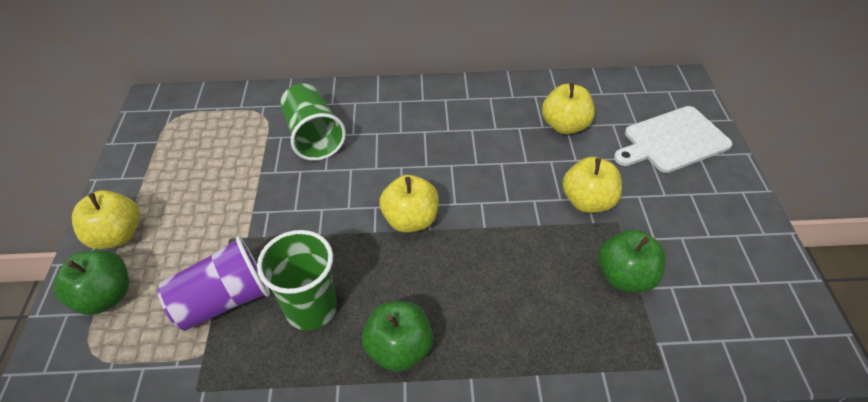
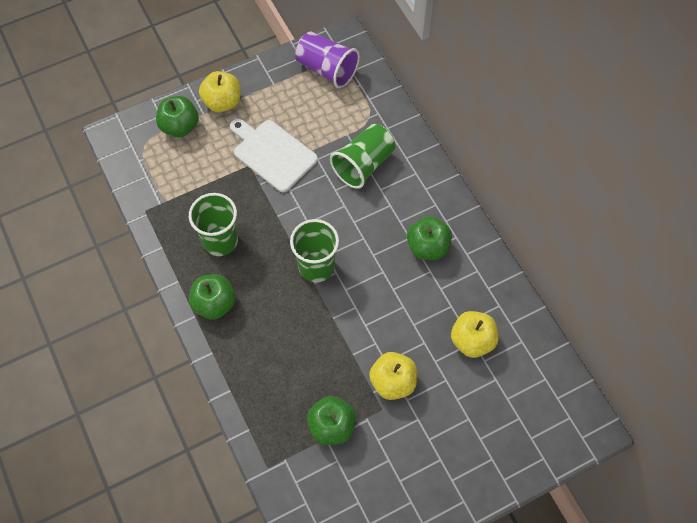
camera: 65 degrees right, 15 degrees up
purple cup [157,236,270,331] -> purple cup moved to [295,32,360,88]
yellow apple [379,175,439,233] -> green cup [290,219,339,282]
white cutting board [614,106,732,173] -> white cutting board moved to [230,119,318,193]
none -> green apple [407,216,452,260]

